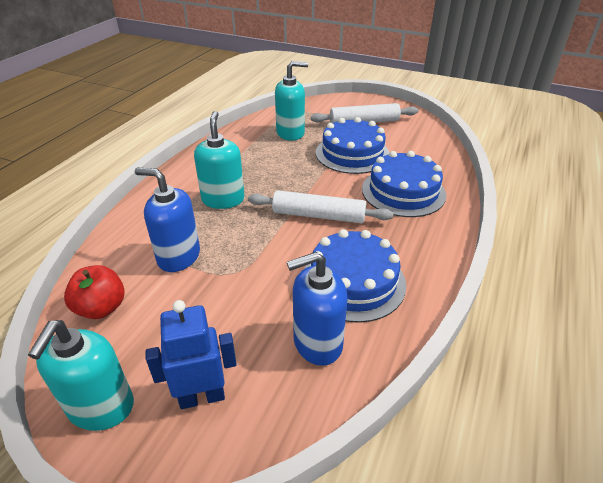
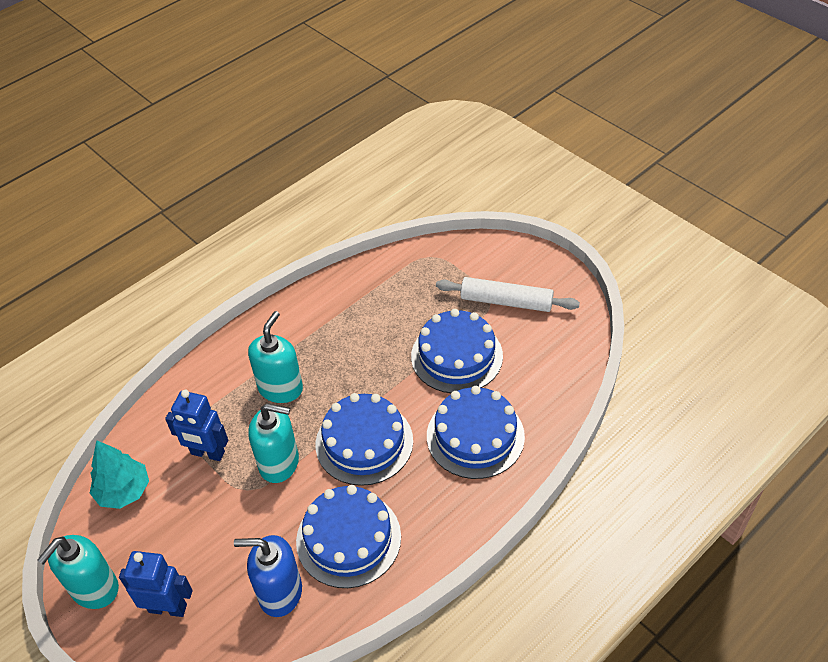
camera: 25 degrees right, 10 degrees up
red apple [64,265,125,319] -> turquoise tree [90,440,149,509]
blue soap dispenser [135,168,200,272] -> blue robot [165,390,228,461]
white rolling pin [248,190,393,223] -> blue cake [316,393,413,486]
turquoise soap dispenser [275,61,308,141] -> turquoise soap dispenser moved to [248,403,299,483]

